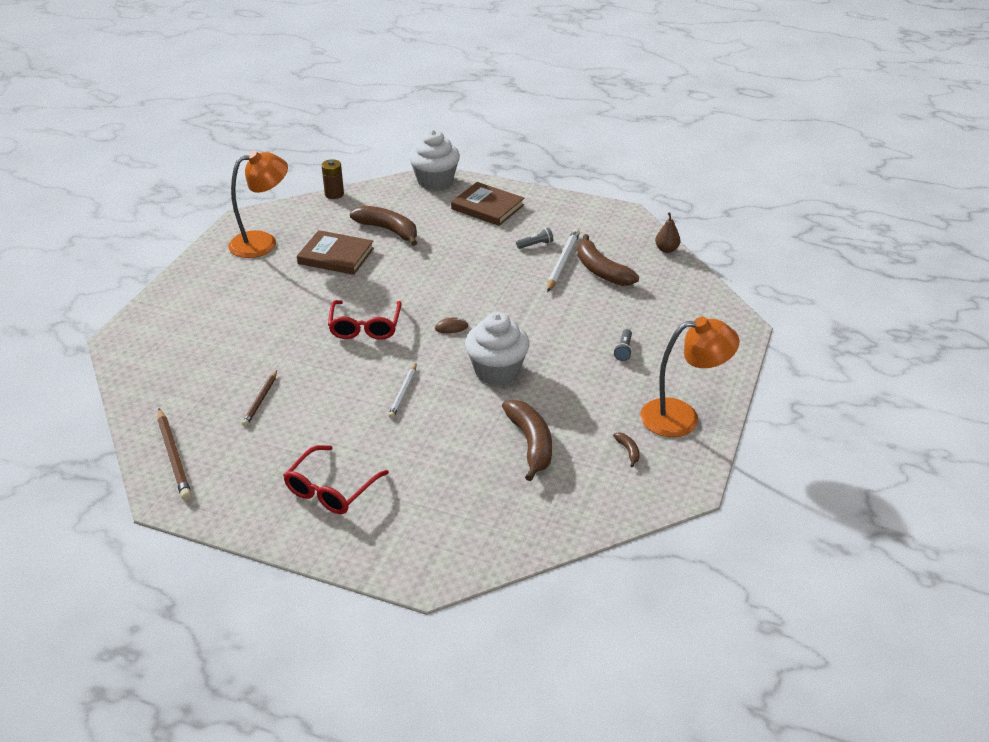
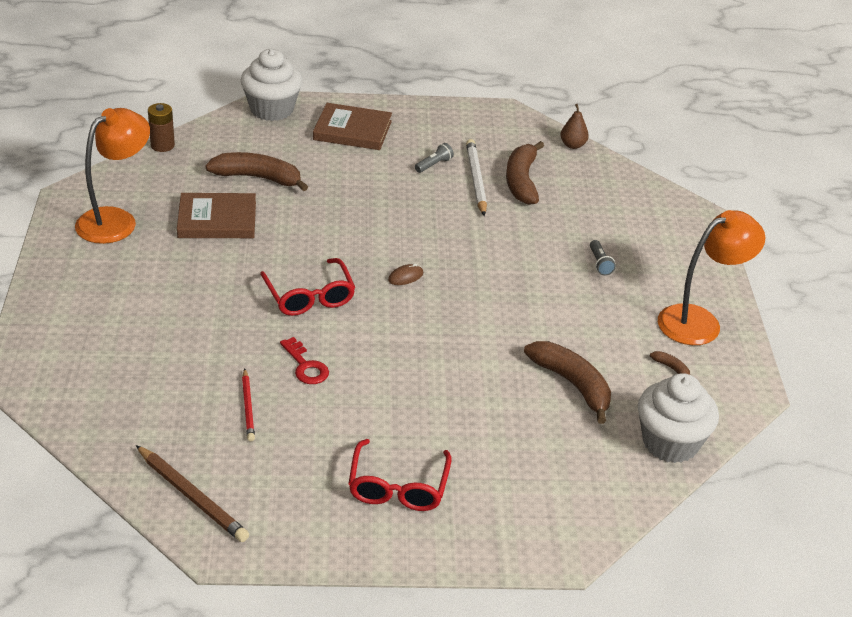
camera: 25 degrees left, 0 degrees up
brown pencil [242,370,277,426] -> red pencil [242,369,255,441]
white pencil [388,364,416,418] -> none
white cupcake [465,312,530,385] -> white cupcake moved to [638,373,719,463]
brown banana [577,234,639,286] -> brown banana turned 60 degrees clockwise [506,141,544,205]
none -> red key [280,337,329,384]

